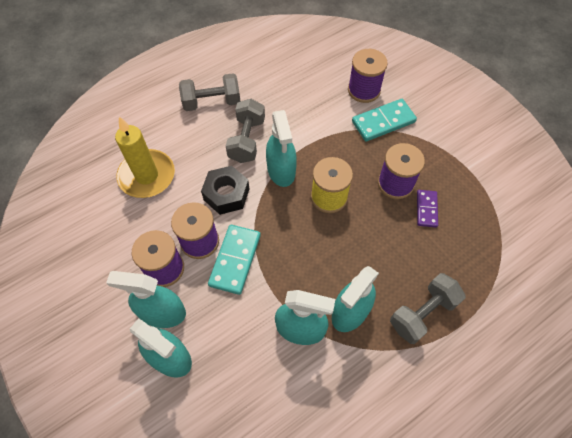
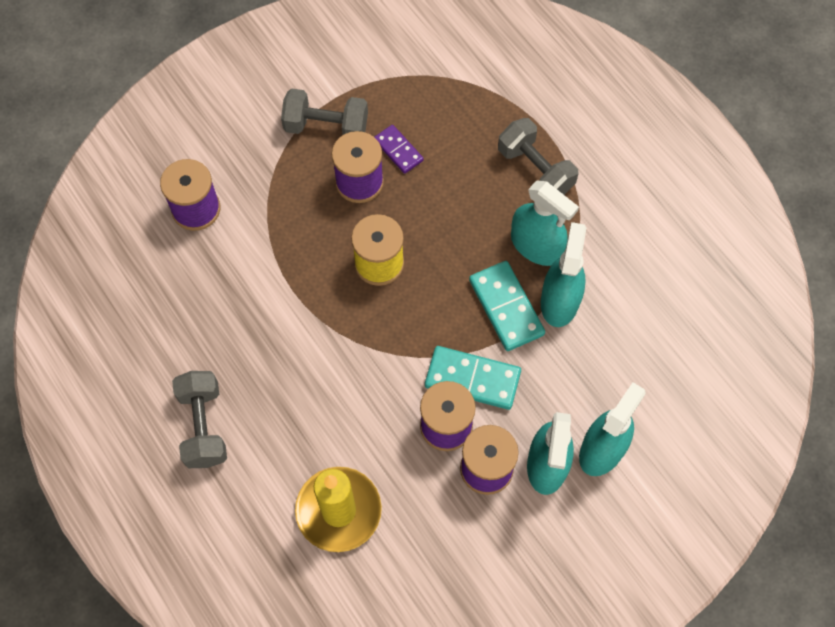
camera: 90 degrees left, 5 degrees up
black nut [201,166,249,215] -> none
grey dumbbell [226,99,265,163] -> grey dumbbell moved to [281,89,368,135]
turquoise spray bottle [266,110,297,187] -> none
turquoise domino [352,99,417,141] -> turquoise domino moved to [469,261,545,351]
purple domino [417,190,438,228] -> purple domino turned 45 degrees clockwise [375,125,424,174]

